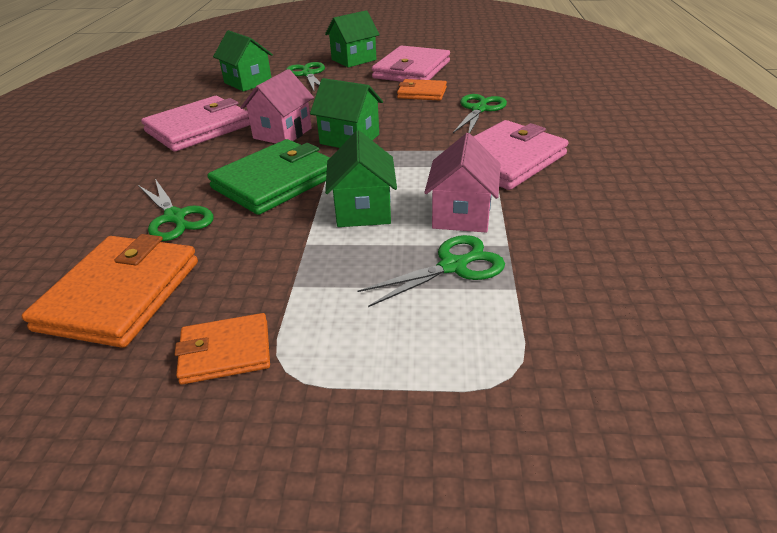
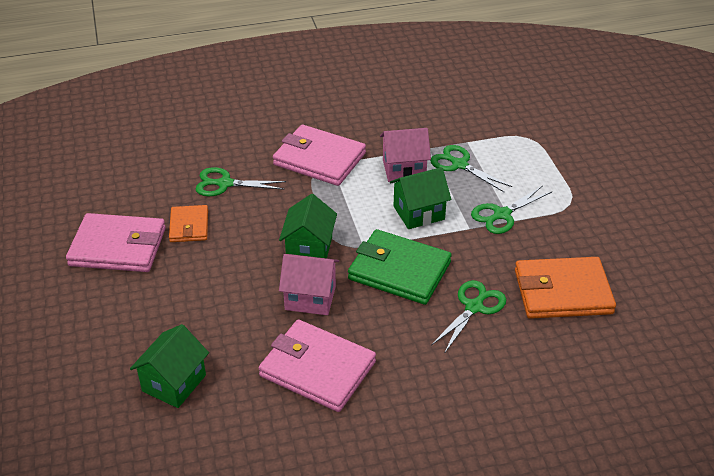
camera: 110 degrees left, 5 degrees up
orange wallet [175,313,270,385] -> none
green scissors [286,62,325,91] -> green scissors moved to [471,185,552,234]
green house [325,10,380,68] -> none

